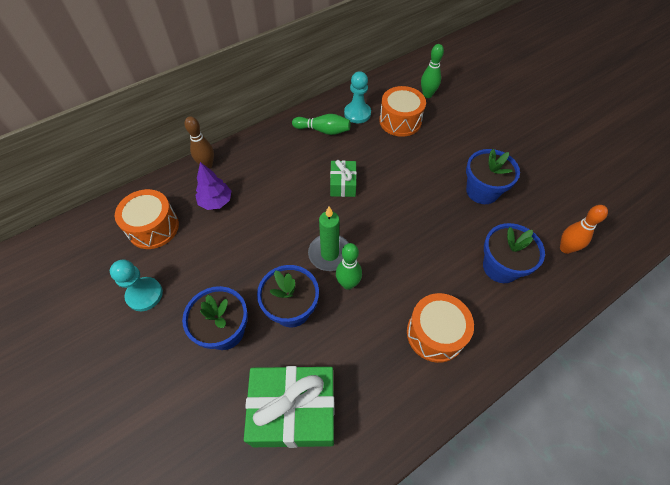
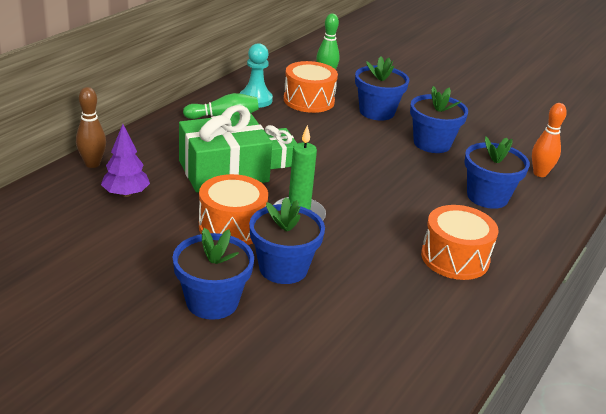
camera: 25 degrees left, 25 degrees down
turquoise pawn [110,259,163,311] -> none
orange drum [115,189,179,249] -> orange drum moved to [199,174,268,245]
green gift [244,366,334,448] -> green gift moved to [179,105,272,192]
green bowling pin [336,243,362,290] -> none
none -> blue flower pot [355,56,409,121]

